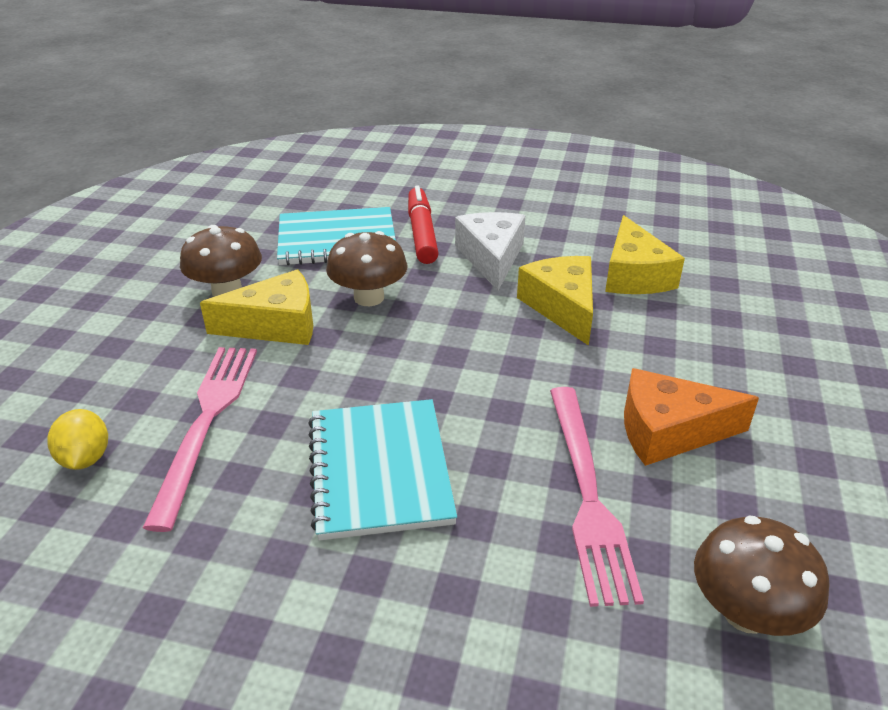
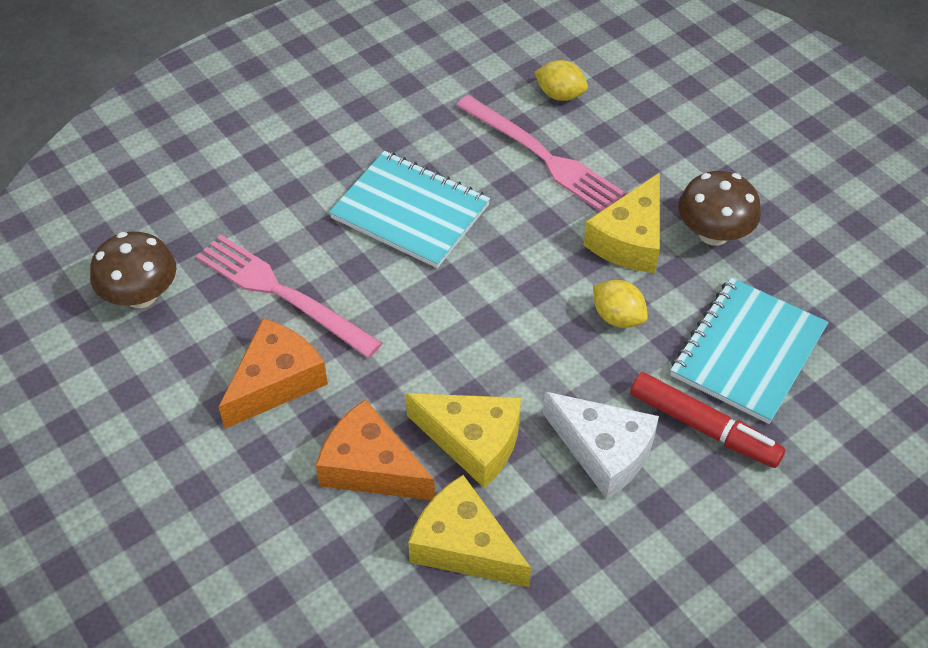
camera: 130 degrees right, 15 degrees up
brown mushroom [326,231,407,306] -> yellow lemon [593,280,648,328]
none -> orange cheese [316,399,435,500]

